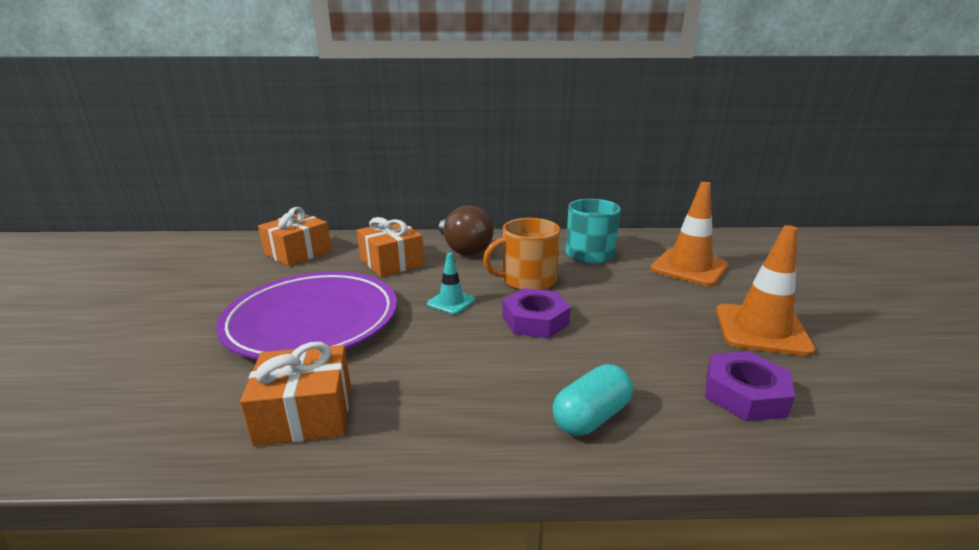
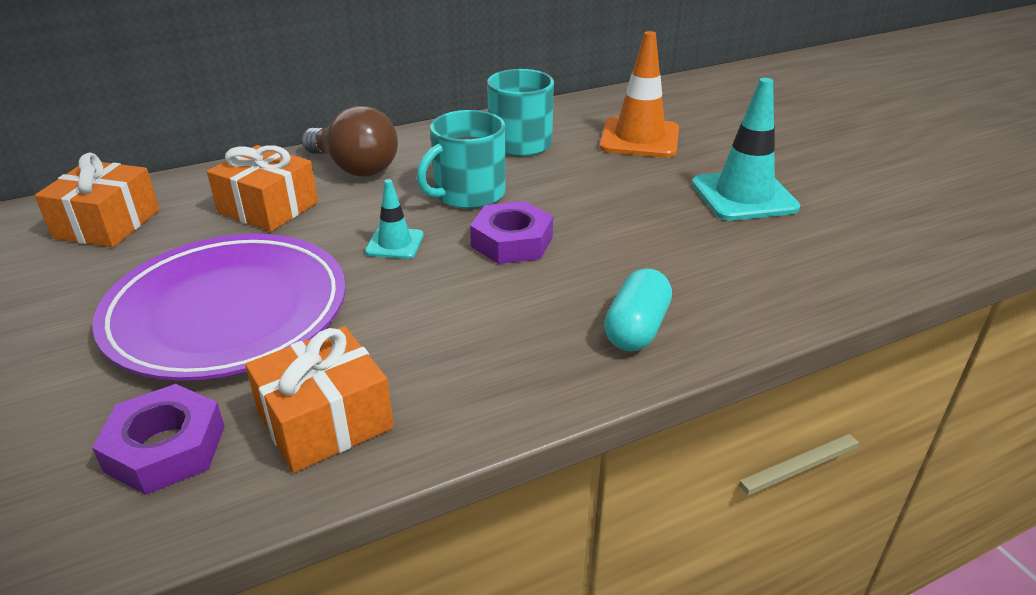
camera: 25 degrees left, 10 degrees up
orange mug [483,218,560,290] -> turquoise mug [417,110,506,209]
purple nut [705,351,795,421] -> purple nut moved to [92,384,225,495]
orange traffic cone [716,225,815,356] -> turquoise traffic cone [692,78,800,221]

